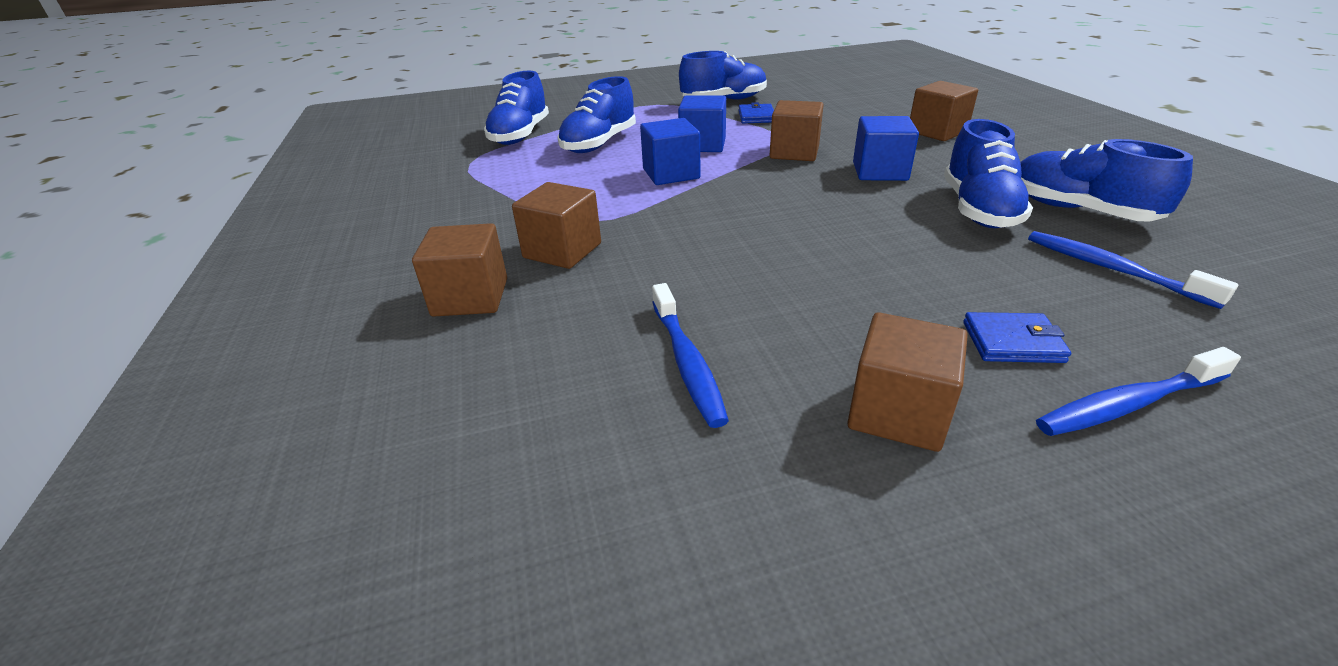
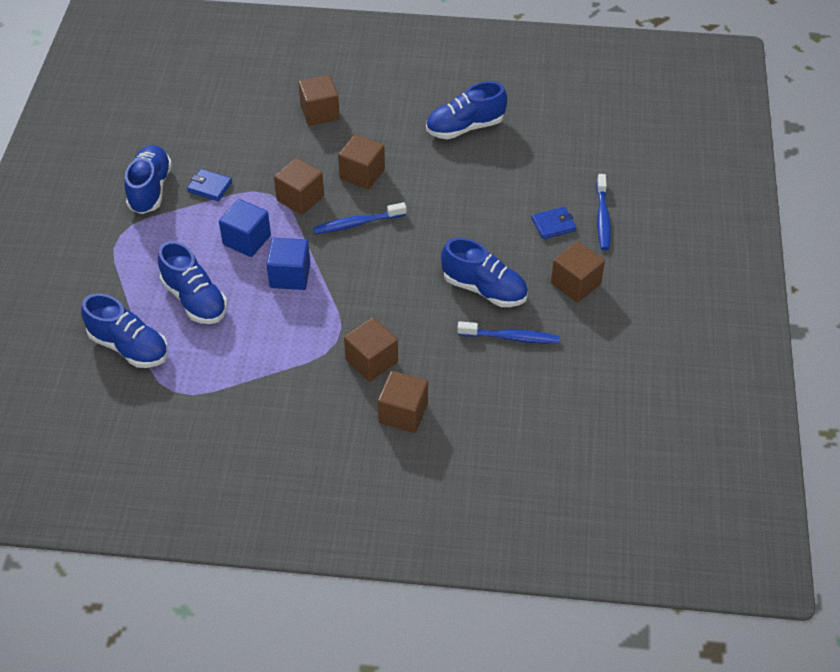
camera: 70 degrees left, 15 degrees up
blue cube [853,116,919,181] -> brown cube [338,134,385,190]
blue shoe [944,119,1033,228] -> blue shoe moved to [441,238,528,307]
blue wallet [963,312,1071,363] -> blue wallet turned 45 degrees clockwise [531,207,576,239]
blue toothbrush [1028,231,1238,309] -> blue toothbrush moved to [313,202,406,234]

